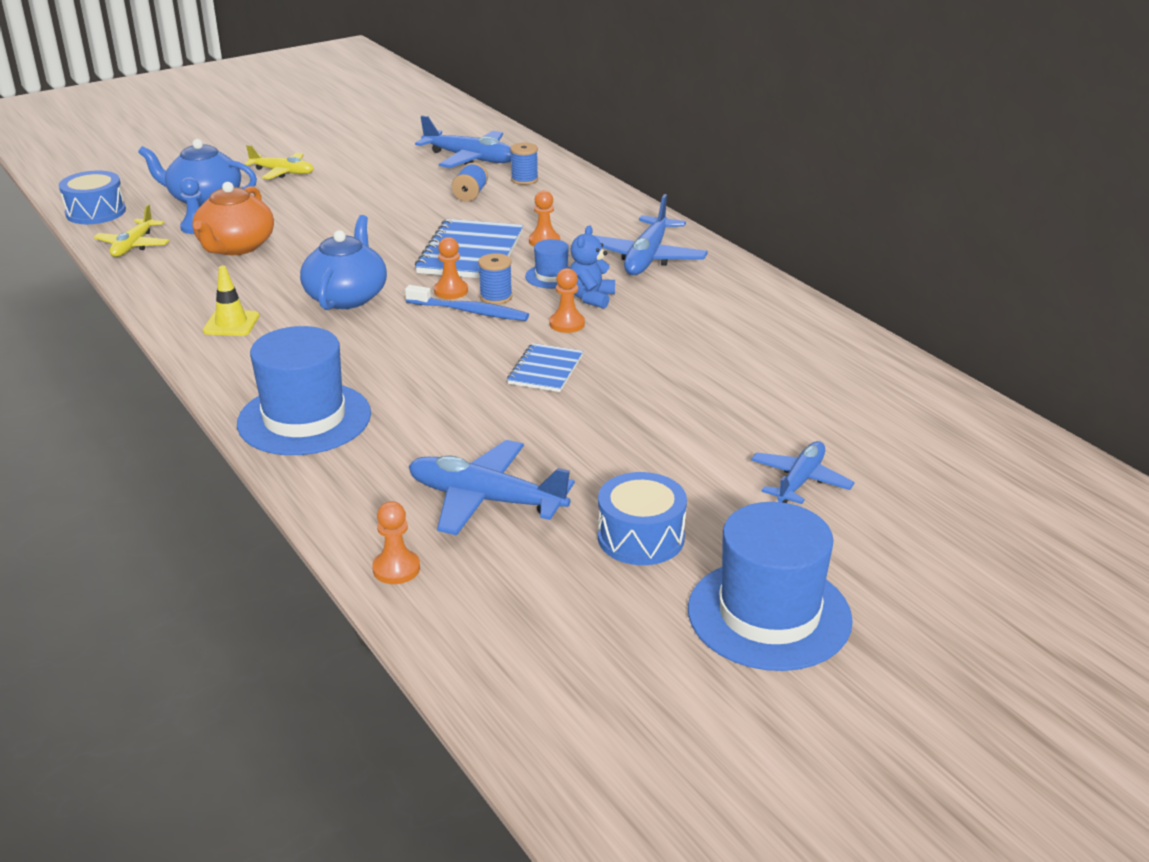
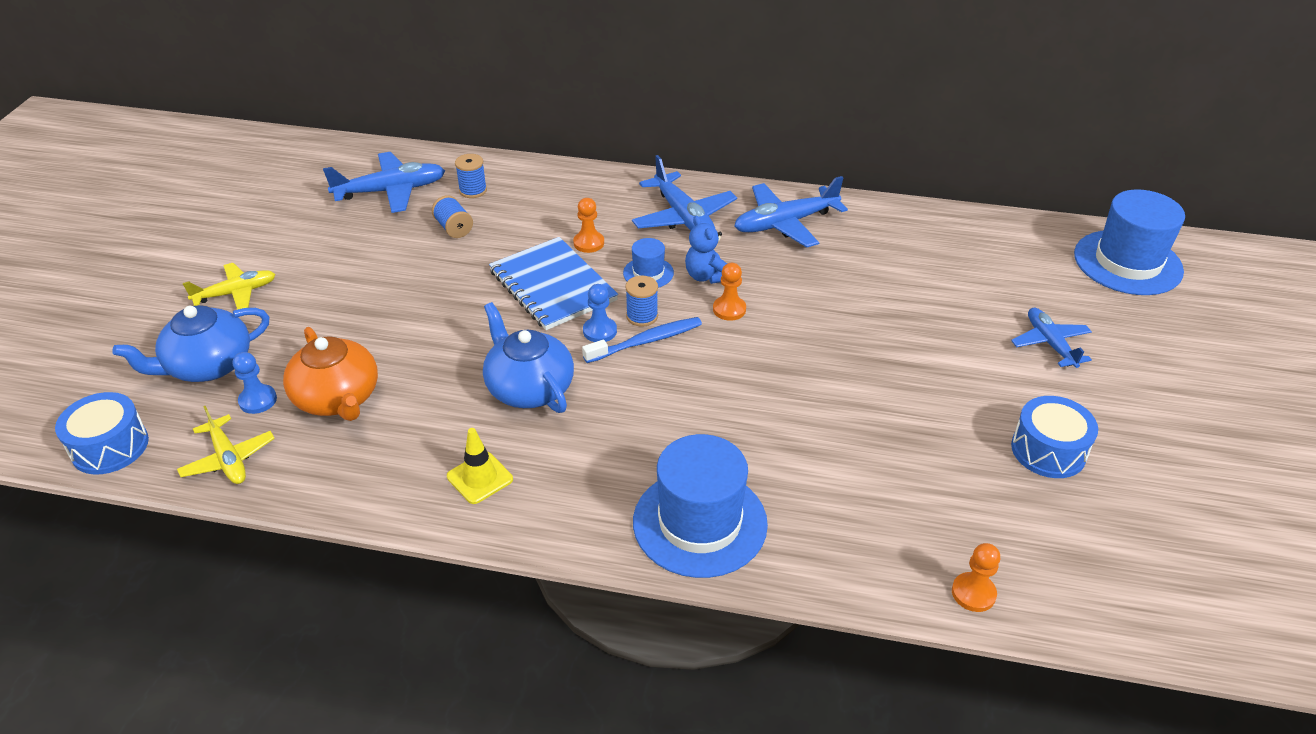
camera: 45 degrees left, 10 degrees up
blue plane [409,440,575,535] -> blue plane moved to [734,176,848,248]
orange pawn [434,237,468,299] -> blue pawn [583,284,617,342]
blue notebook [507,343,583,392] -> none
blue hat [688,502,853,671] -> blue hat moved to [1074,189,1185,295]

